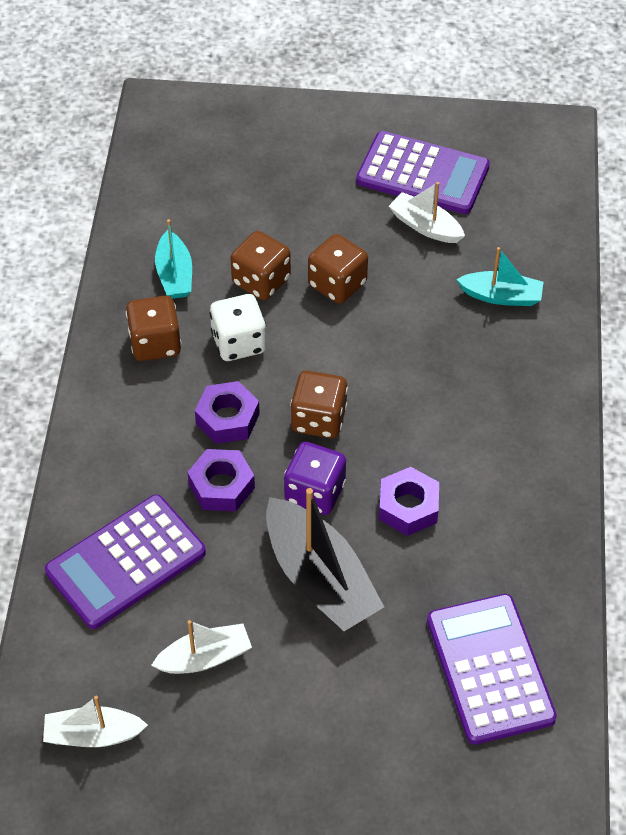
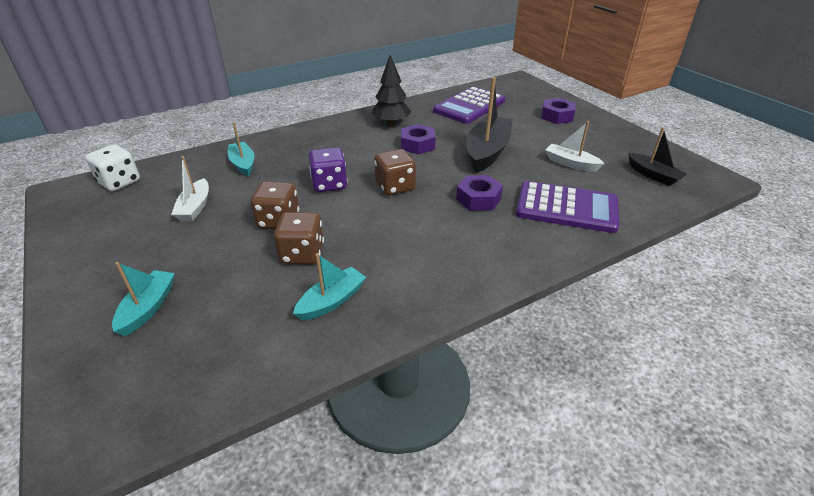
camera: 125 degrees left, 15 degrees down
white boat [43,696,148,747] -> black boat [628,127,687,186]
brown dice [126,296,182,361] -> none
purple nut [195,381,260,444] -> purple nut moved to [541,98,575,124]
white dice [209,294,266,361] -> white dice moved to [85,144,140,191]
purple dice [284,442,346,515] -> purple dice moved to [309,147,347,192]
purple calculator [356,131,490,214] -> none
none -> turquoise boat [112,262,175,336]
none -> black tree [372,55,412,126]

